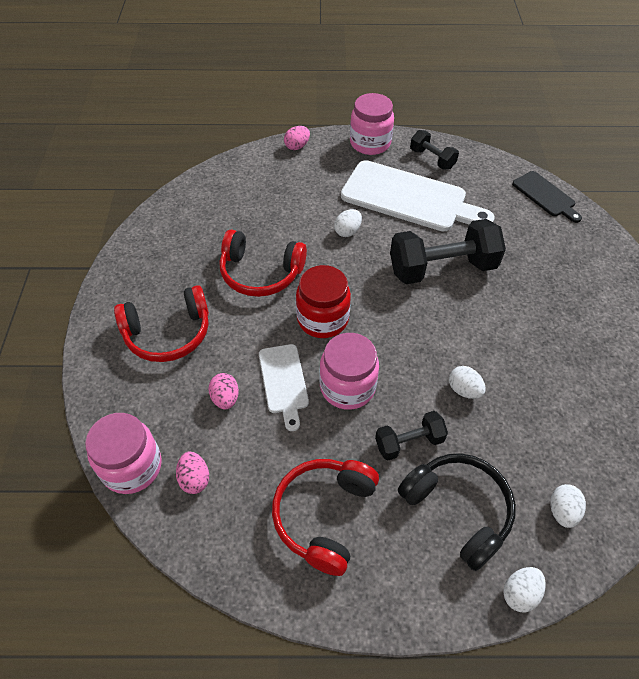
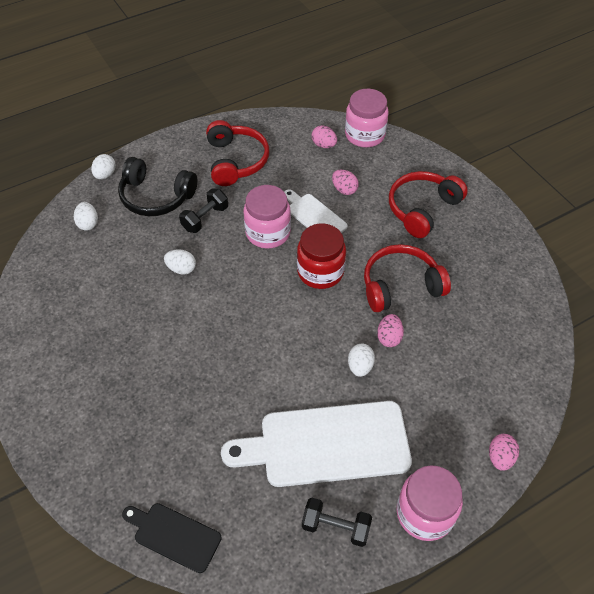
camera: 150 degrees right, 0 degrees up
black dumbbell [390,219,506,284] -> none
none -> pink egg [377,314,404,347]

